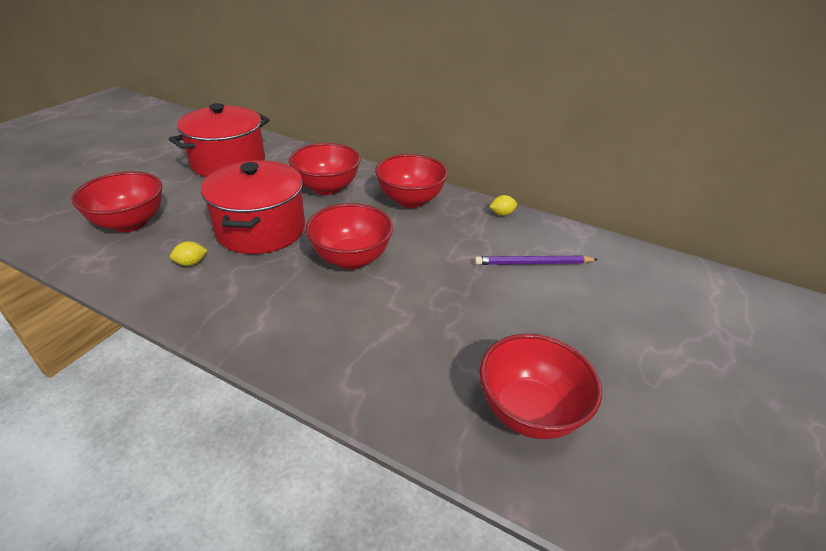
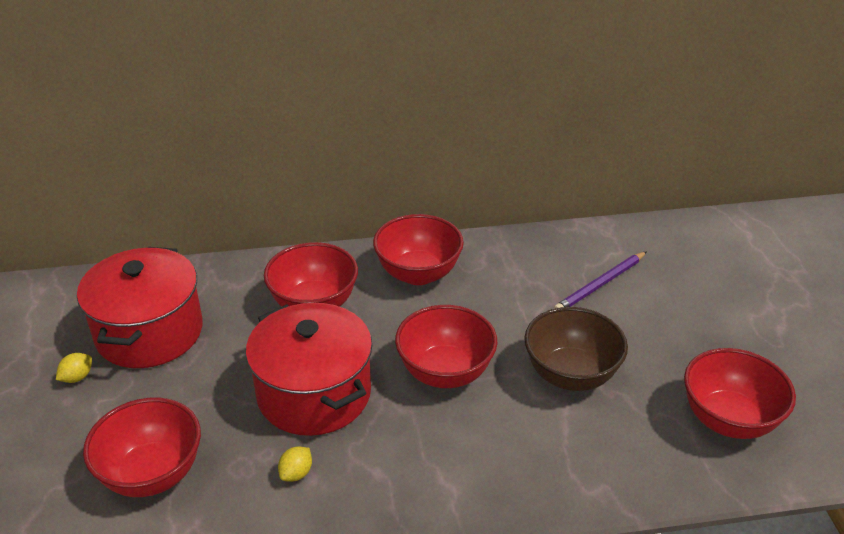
camera: 35 degrees left, 0 degrees up
yellow lemon [489,195,517,216] -> yellow lemon moved to [56,353,92,383]
none -> brown bowl [524,307,628,391]

